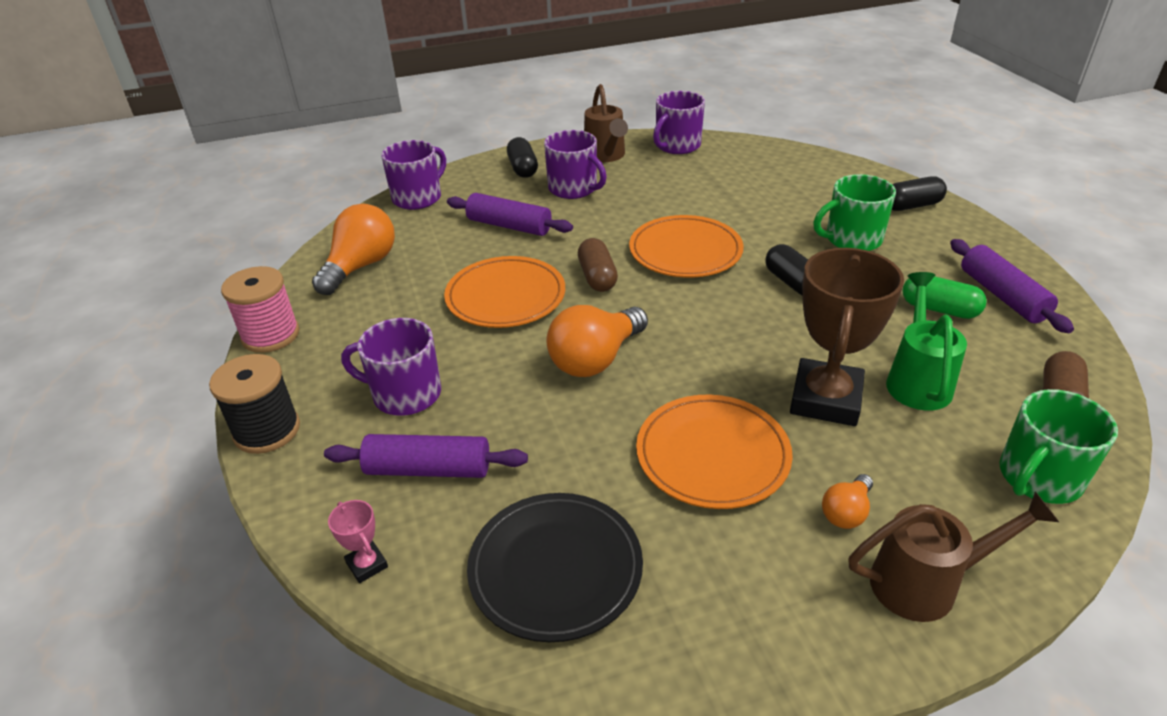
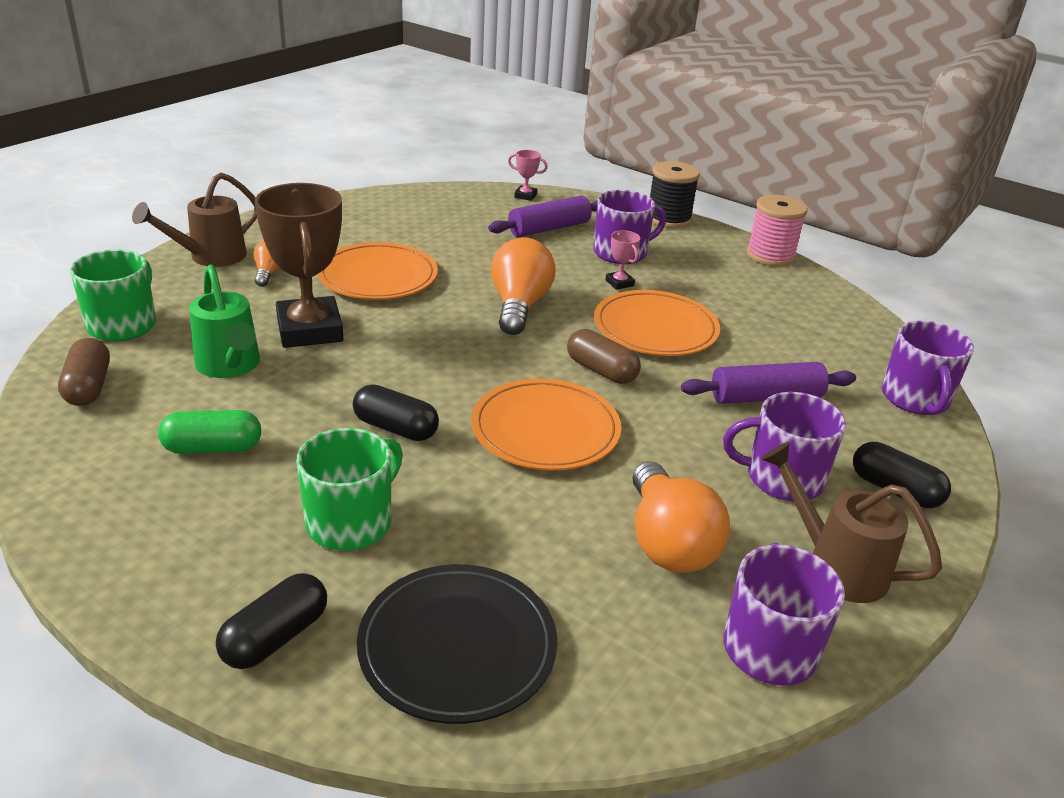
camera: 140 degrees right, 5 degrees down
orange light bulb [312,204,395,295] -> orange light bulb moved to [632,461,730,573]
black plate [467,493,643,642] -> black plate moved to [357,564,557,724]
purple rolling pin [950,239,1074,333] -> none
none -> pink trophy [605,230,640,290]

